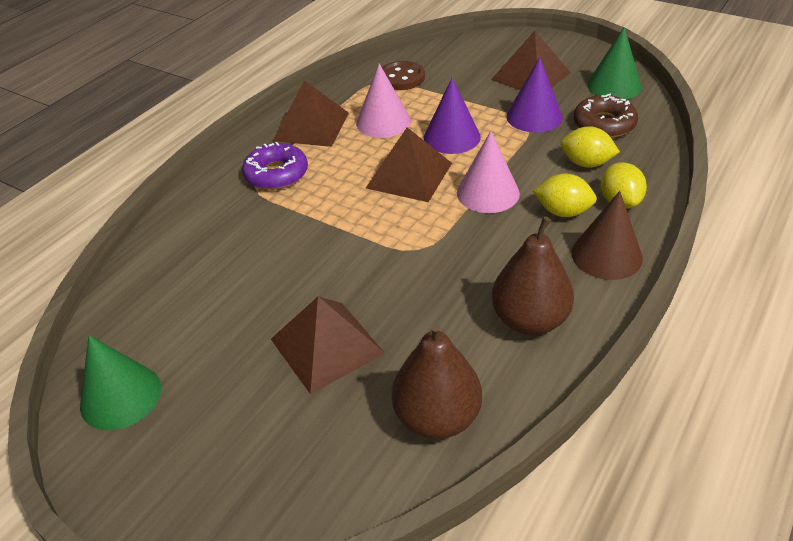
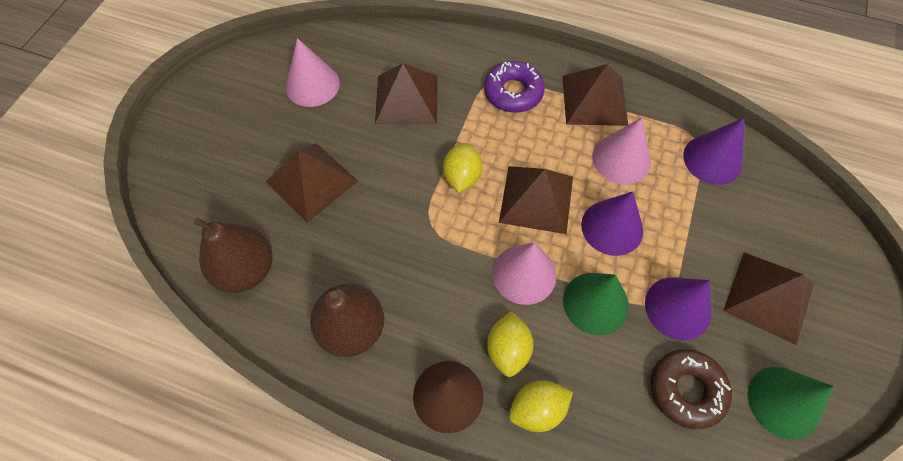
camera: 75 degrees right, 20 degrees up
green cone [80,335,161,430] -> green cone moved to [563,273,629,335]
brown button [382,61,425,90] -> purple cone [683,118,744,185]
yellow lemon [560,126,620,168] -> yellow lemon moved to [443,143,483,193]
none -> pink cone [285,38,340,107]
none -> brown pyramid [375,63,438,124]

